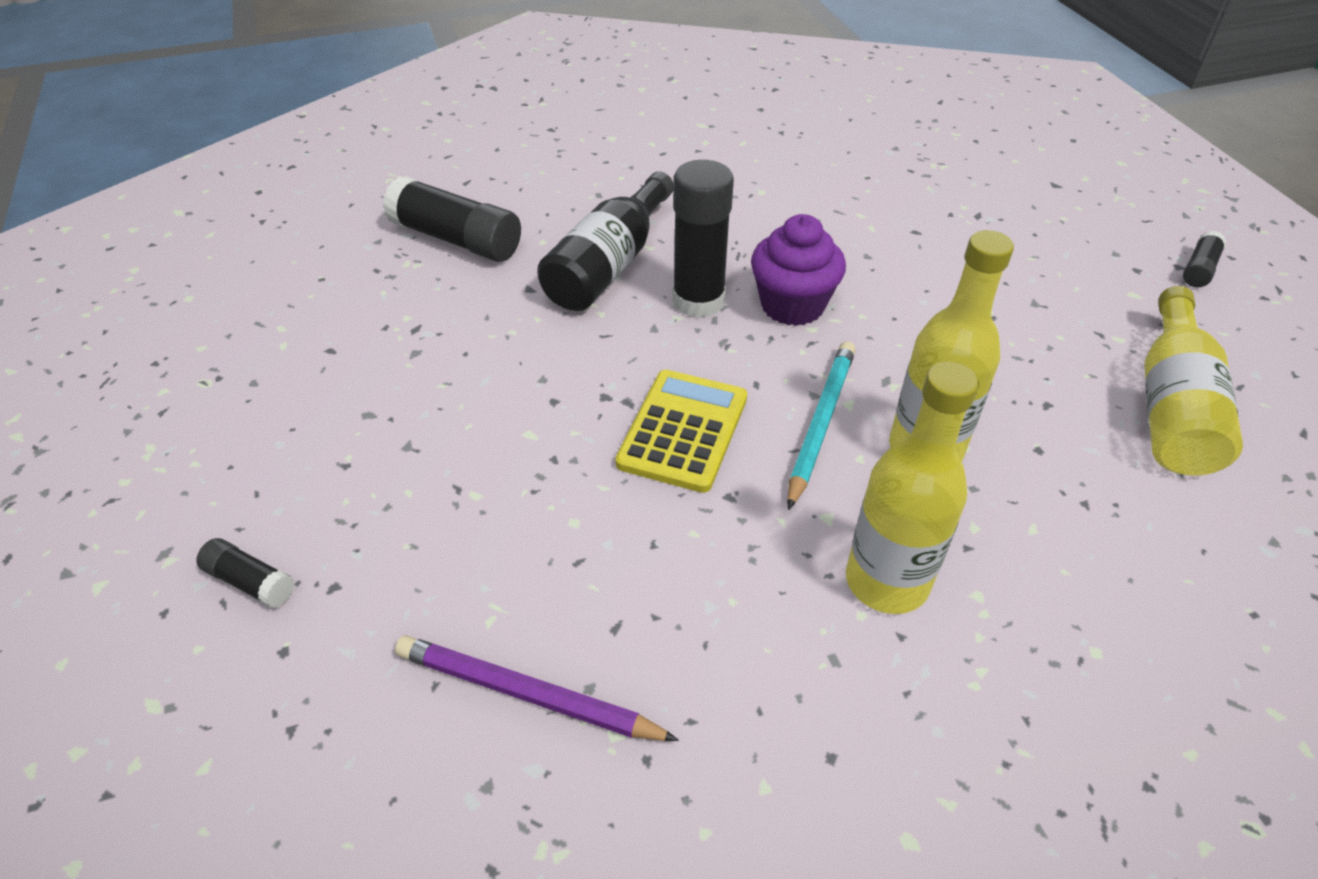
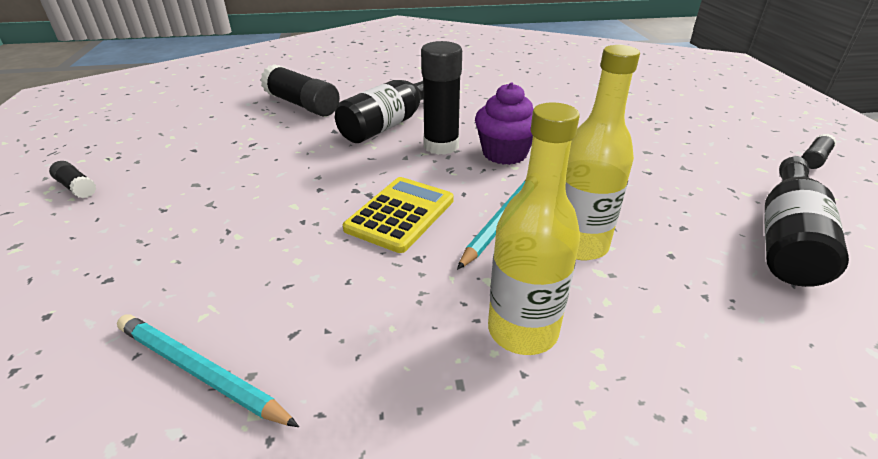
camera: 10 degrees right, 10 degrees down
black glue stick [196,538,294,608] -> black glue stick moved to [49,161,96,198]
purple pencil [395,635,679,741] -> turquoise pencil [117,314,299,427]
yellow bottle [1144,286,1243,476] -> black bottle [764,157,849,287]

